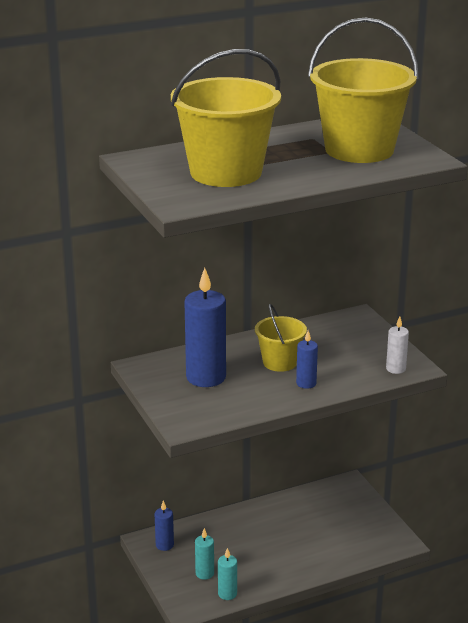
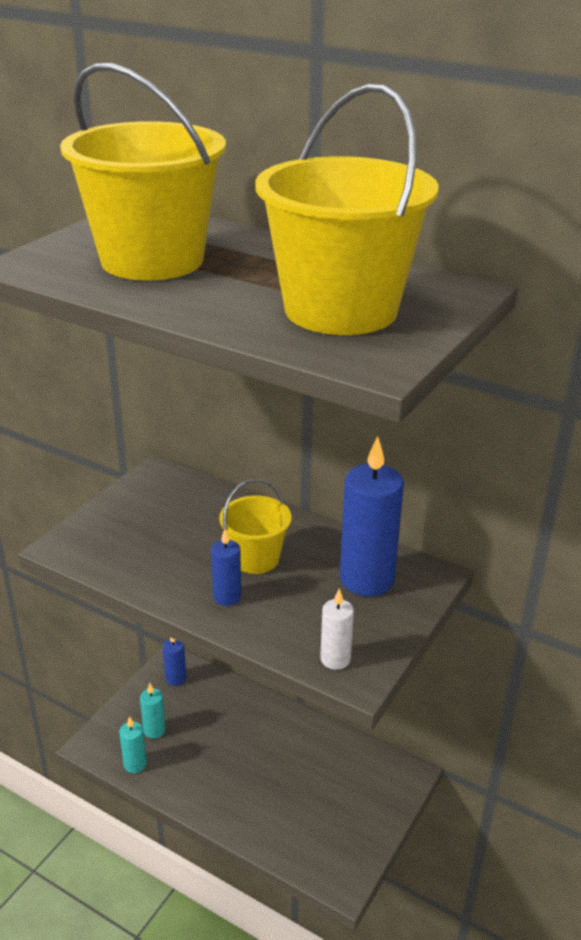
camera: 55 degrees right, 5 degrees up
blue candle [184,268,226,387] -> blue candle moved to [340,436,404,597]

